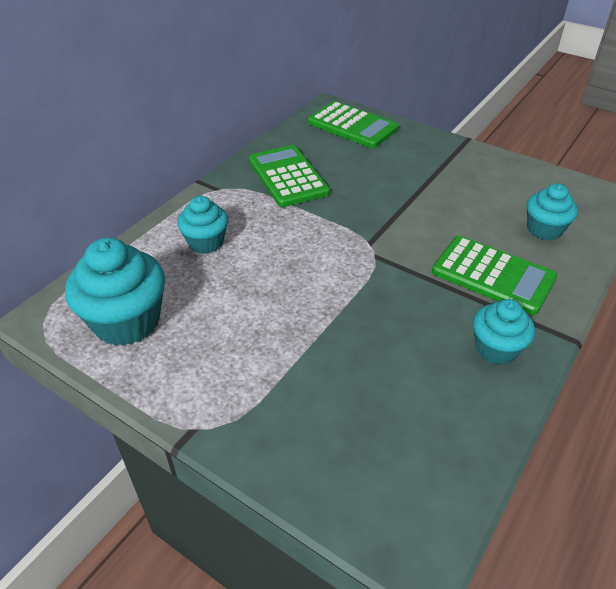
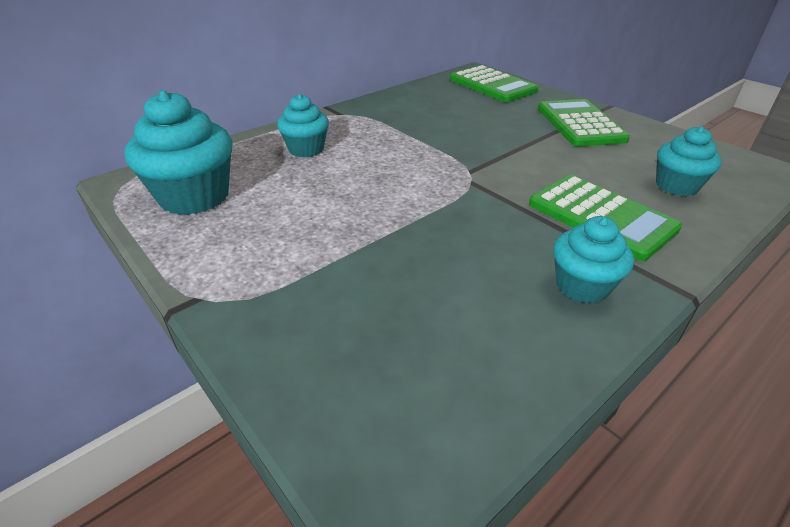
camera: 15 degrees right, 5 degrees down
green calculator [249,145,330,207] -> green calculator moved to [538,99,630,147]

